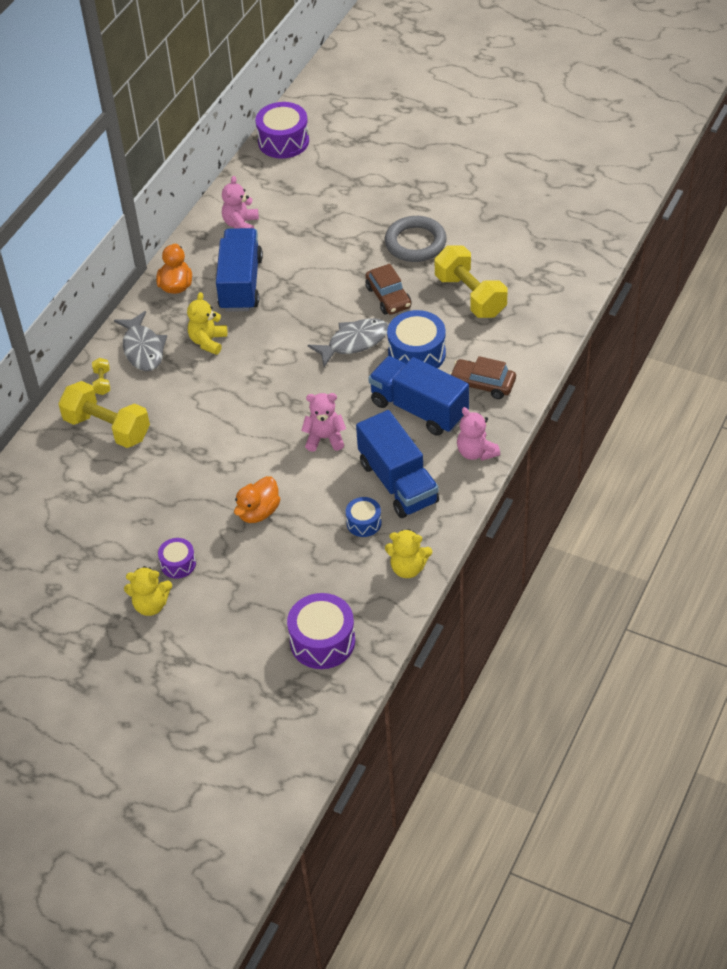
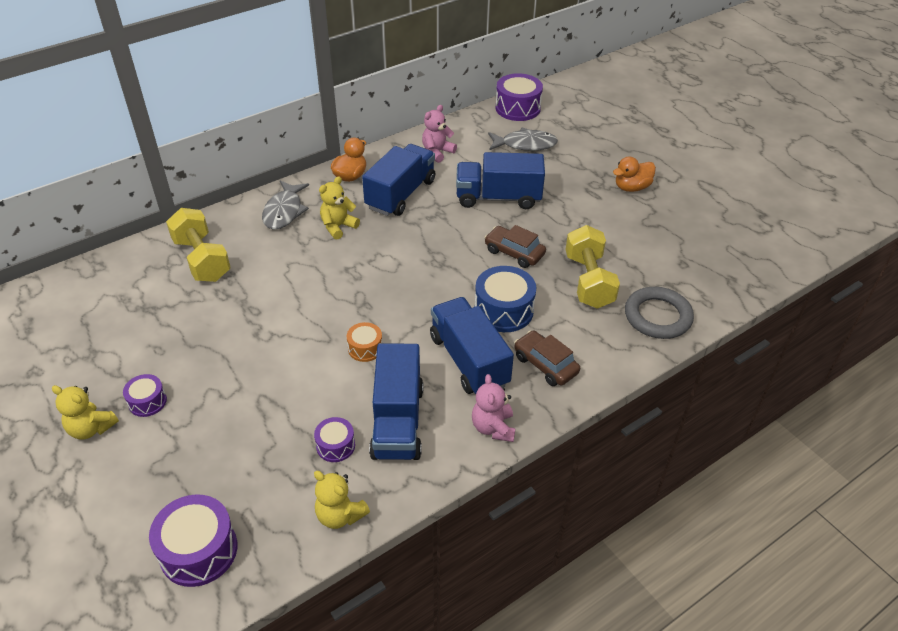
camera: 25 degrees right, 5 degrees down
yellow dumbbell [92,358,110,395] -> none
orange duck [234,476,280,523] -> orange duck moved to [613,156,656,192]
pink teddy bear [301,393,346,452] -> orange drum [347,322,382,362]
grey fish [308,318,388,367] -> grey fish moved to [488,128,558,151]
blue drum [346,497,382,537] -> purple drum [314,417,355,462]
brown car [365,264,412,315] -> brown car turned 120 degrees clockwise [484,225,546,268]
grey ring [385,216,447,262] -> grey ring moved to [625,287,694,339]
none -> blue truck [456,152,545,209]

